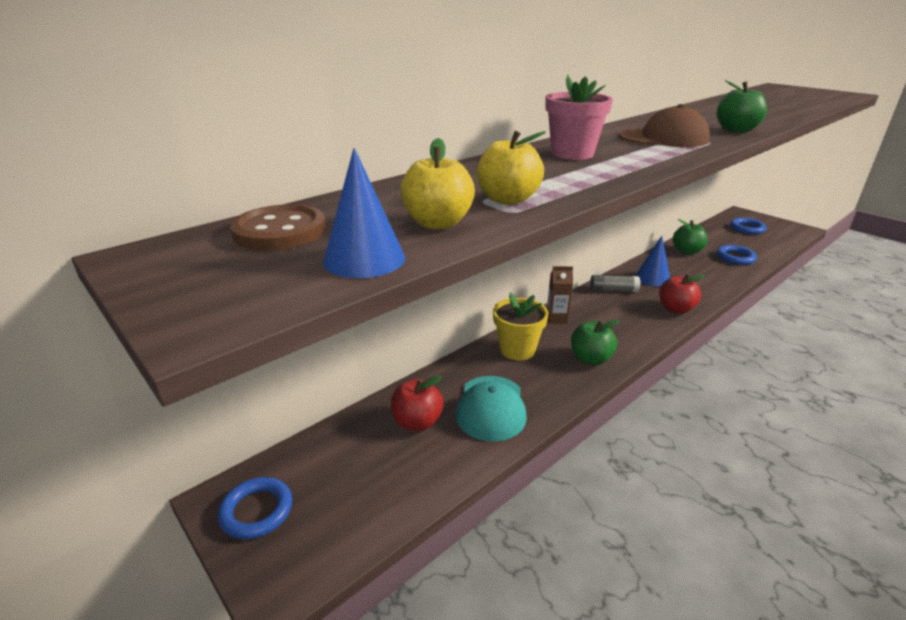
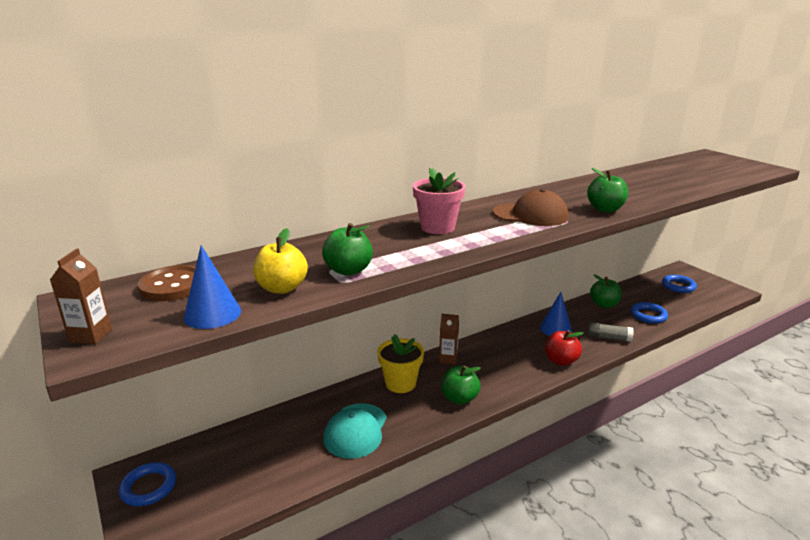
camera: 10 degrees right, 5 degrees down
red apple [391,375,444,431] -> none
yellow apple [477,131,546,205] -> green apple [322,223,373,276]
grey glue stick [590,275,640,292] -> grey glue stick moved to [587,322,634,342]
none -> brown carton [50,248,112,344]

